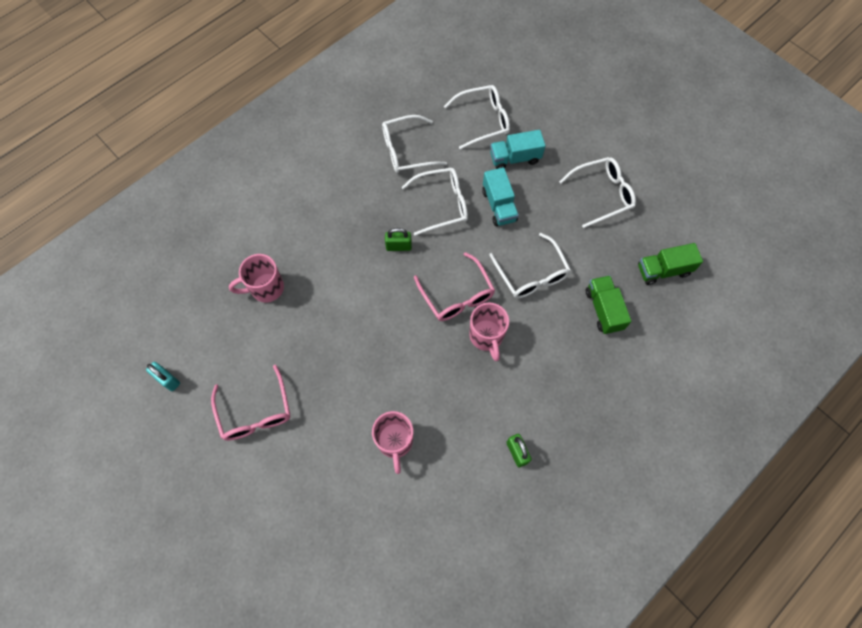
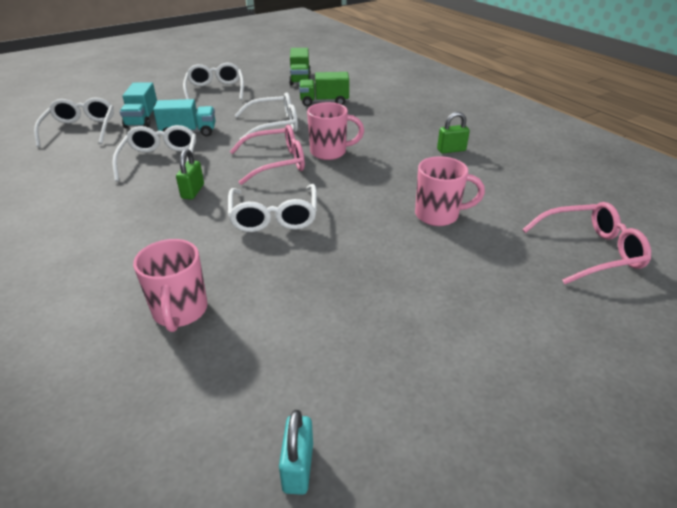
camera: 80 degrees left, 30 degrees down
turquoise padlock [146,362,180,391] -> turquoise padlock turned 45 degrees counterclockwise [279,410,313,495]
pink glasses [211,365,290,441] -> pink glasses moved to [522,202,651,284]
white glasses [382,115,447,173] -> white glasses moved to [228,184,317,232]

